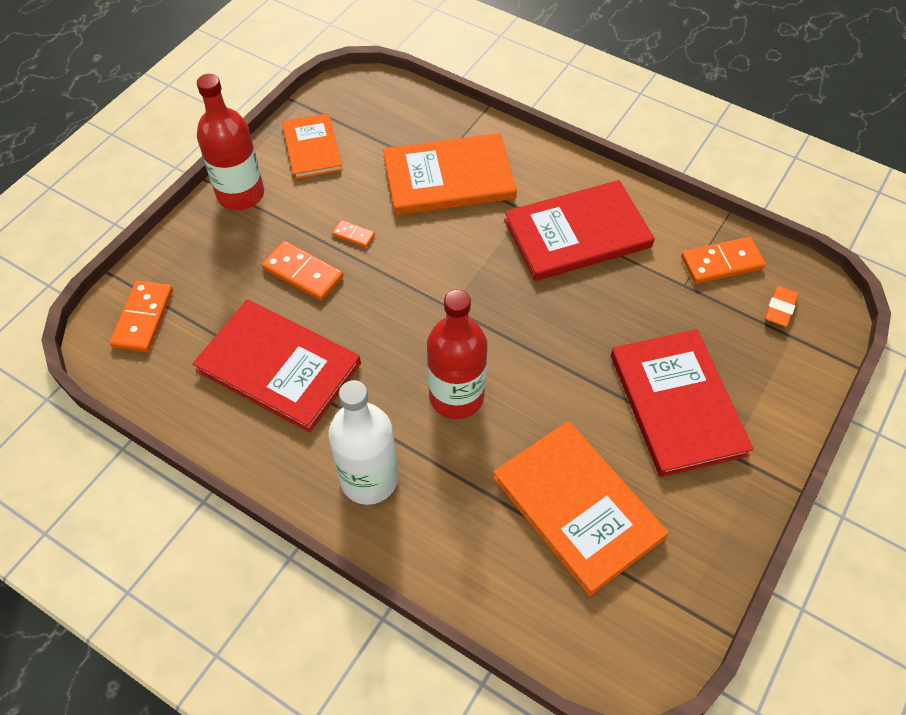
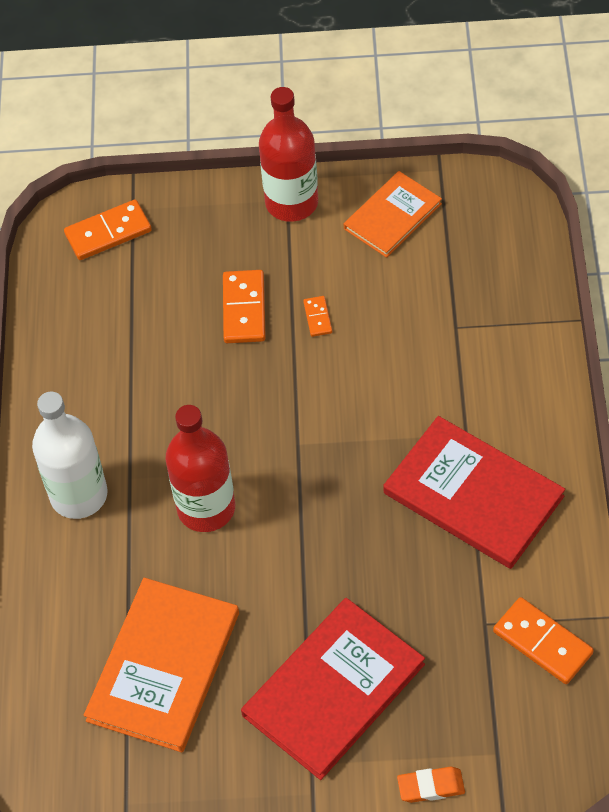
camera: 60 degrees right, 0 degrees up
red book [192,299,361,433] -> none
orange book [383,133,517,215] -> none
orange eraser [765,286,799,327] -> orange eraser moved to [397,767,465,803]

